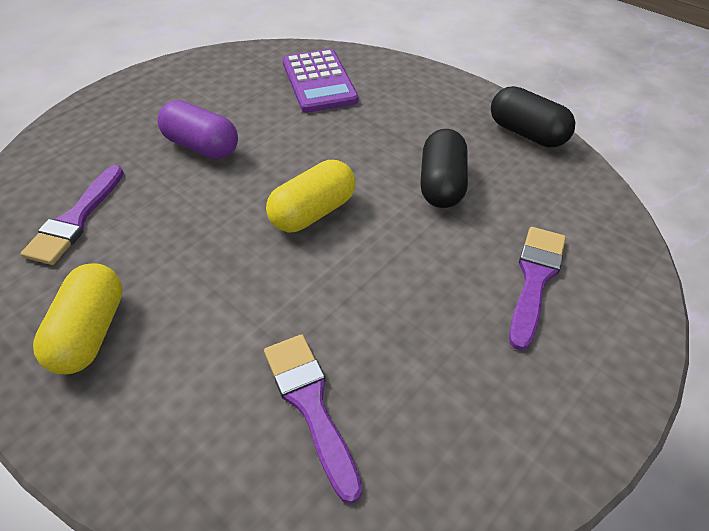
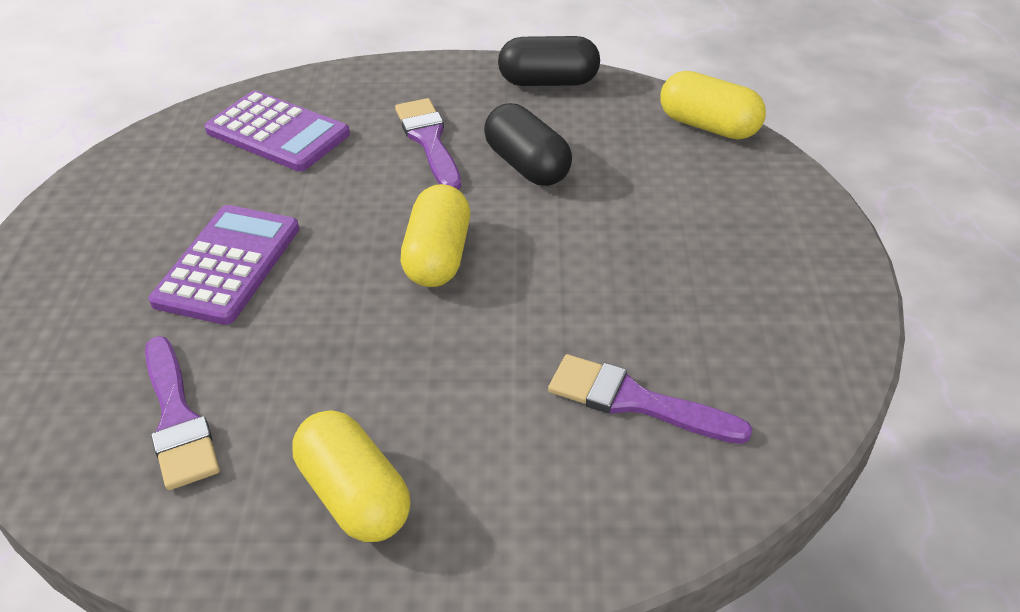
camera: 40 degrees left, 5 degrees down
purple capsule [158,100,238,159] -> purple calculator [149,205,299,325]
purple brush [509,227,566,350] -> purple brush moved to [395,98,461,190]
none -> yellow capsule [661,71,766,139]

